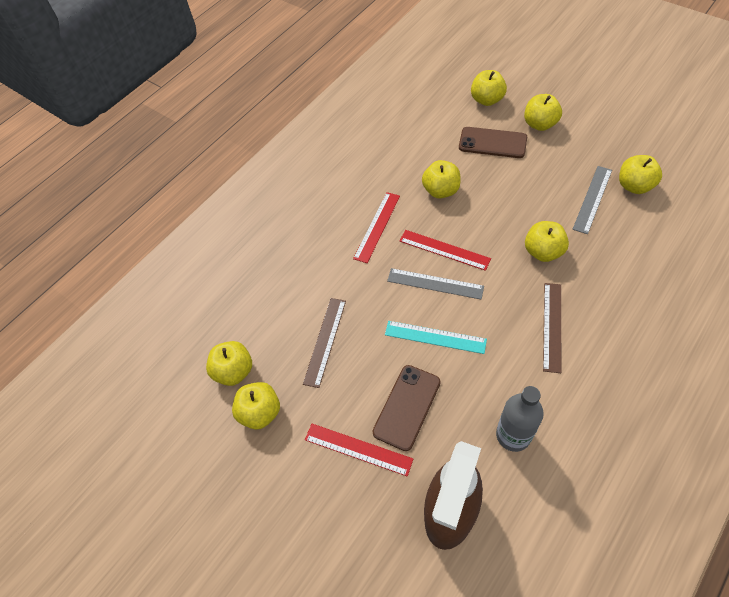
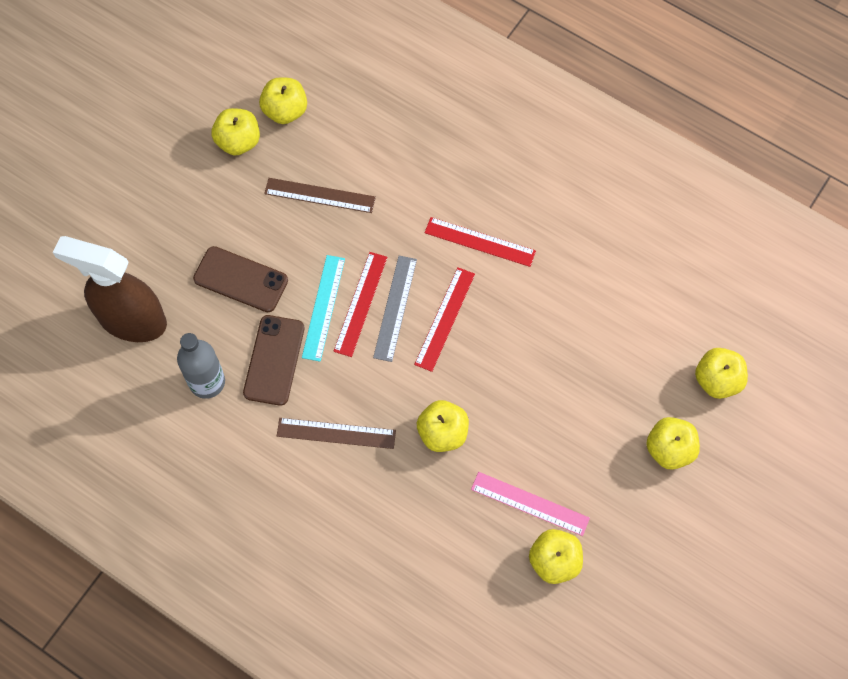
camera: 80 degrees right, 10 degrees up
red ruler [305,424,413,477] -> red ruler moved to [334,252,387,357]
yellow apple [422,160,461,198] -> none
brown phone [459,127,527,158] -> brown phone moved to [243,315,305,406]
grey ruler [572,166,612,234] -> pink ruler [471,472,590,536]

